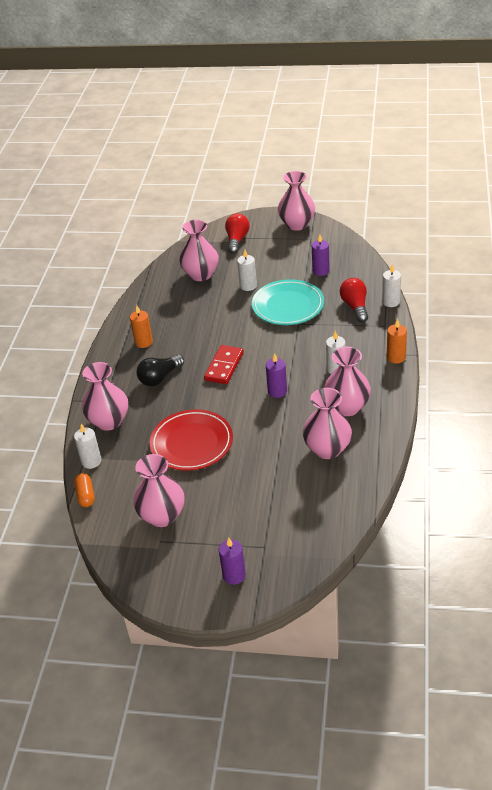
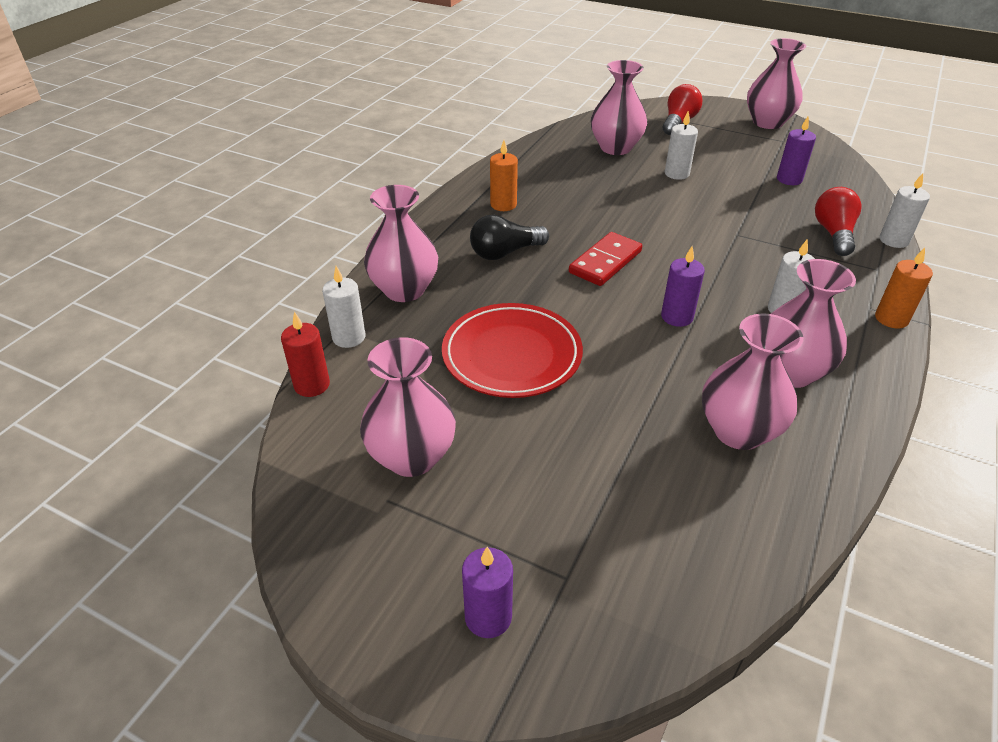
camera: 15 degrees right, 0 degrees up
orange capsule [74,473,95,507] -> red candle [281,312,330,397]
turquoise plate [252,279,324,325] -> none

